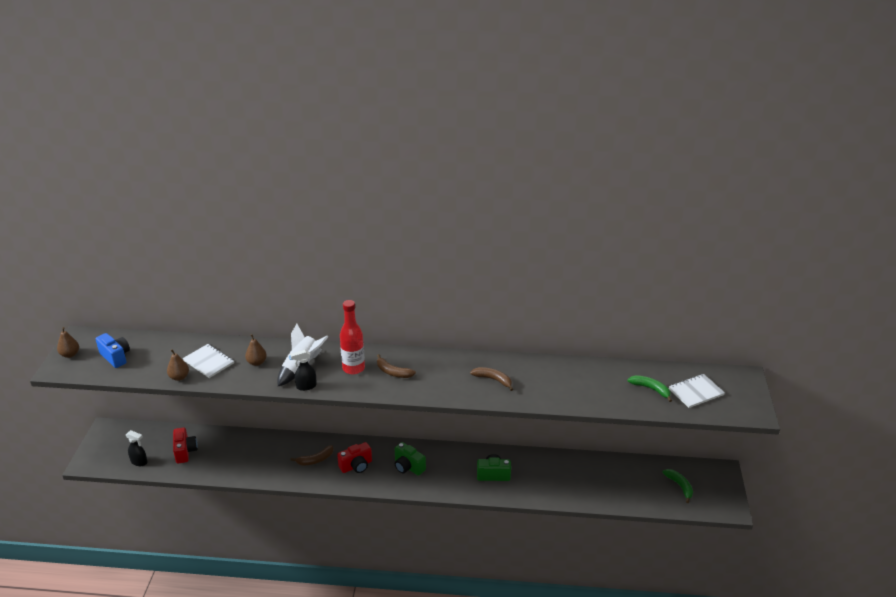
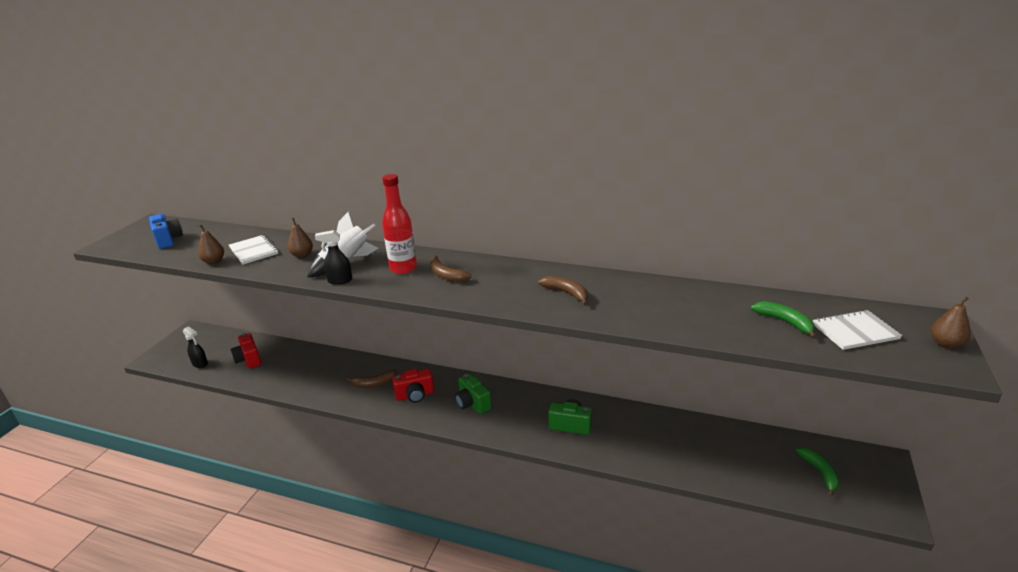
camera: 15 degrees right, 5 degrees down
brown pear [57,327,79,358] -> brown pear moved to [931,297,971,349]
red camera [173,427,198,464] -> red camera turned 150 degrees clockwise [231,333,261,369]

